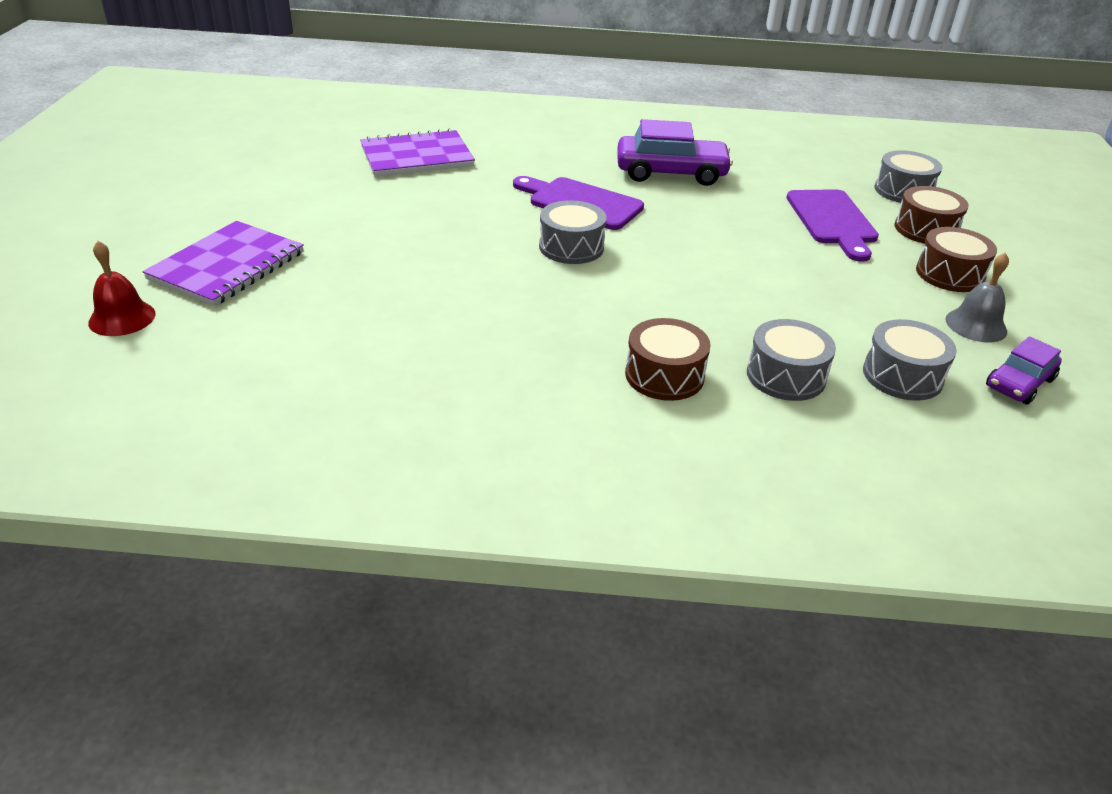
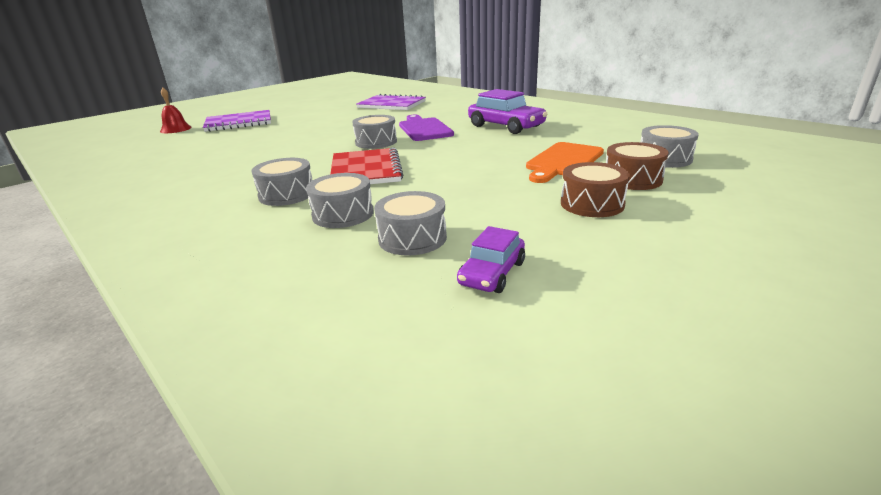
camera: 45 degrees right, 10 degrees down
brown drum [625,318,711,401] -> grey drum [251,158,312,206]
purple cutting board [786,189,879,262] -> orange cutting board [526,142,604,183]
grey bell [945,253,1009,342] -> none
purple car [986,336,1062,405] -> purple car turned 60 degrees counterclockwise [457,226,525,293]
none -> red notebook [330,148,403,184]

